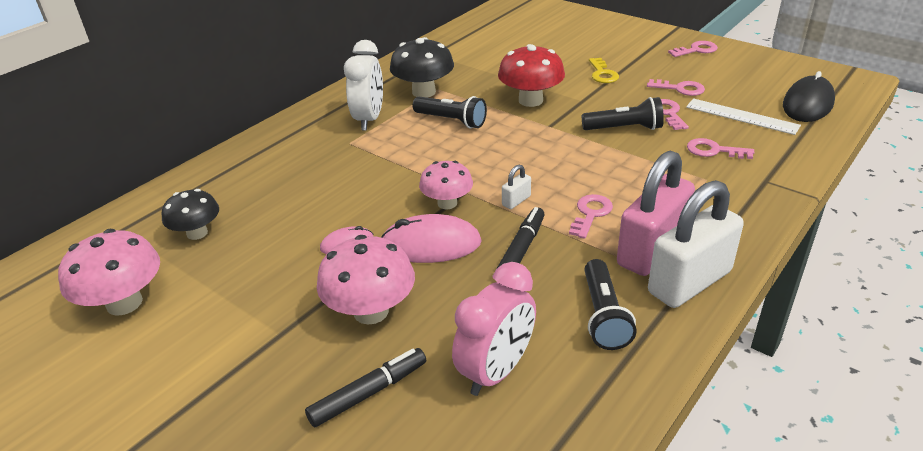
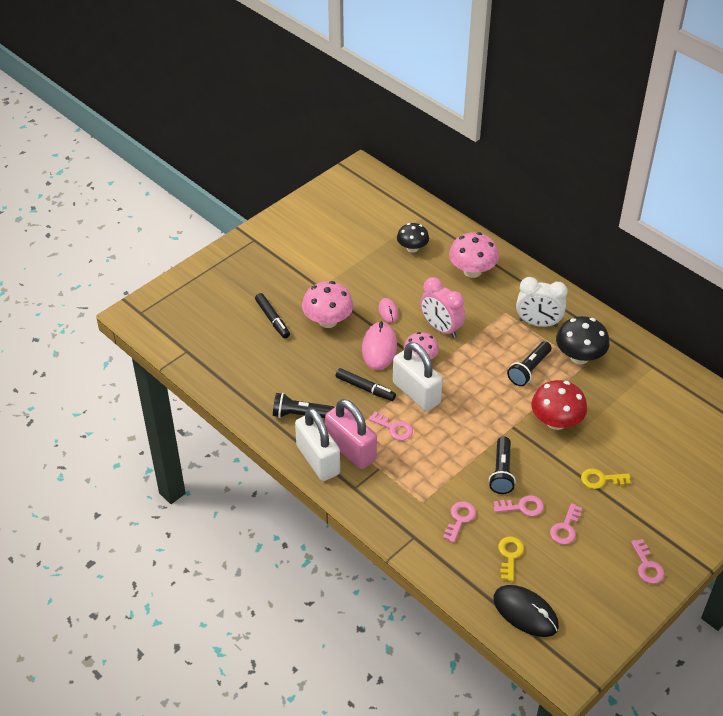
camera: 95 degrees right, 10 degrees up
pink mushroom [58,229,160,316] -> pink mushroom moved to [449,232,499,278]
pink clock [452,262,536,396] -> pink clock moved to [420,277,465,338]
white padlock [502,165,531,209] -> white padlock [393,342,443,411], size x2.44
white ruler [686,98,801,135] -> yellow key [498,536,524,581]

